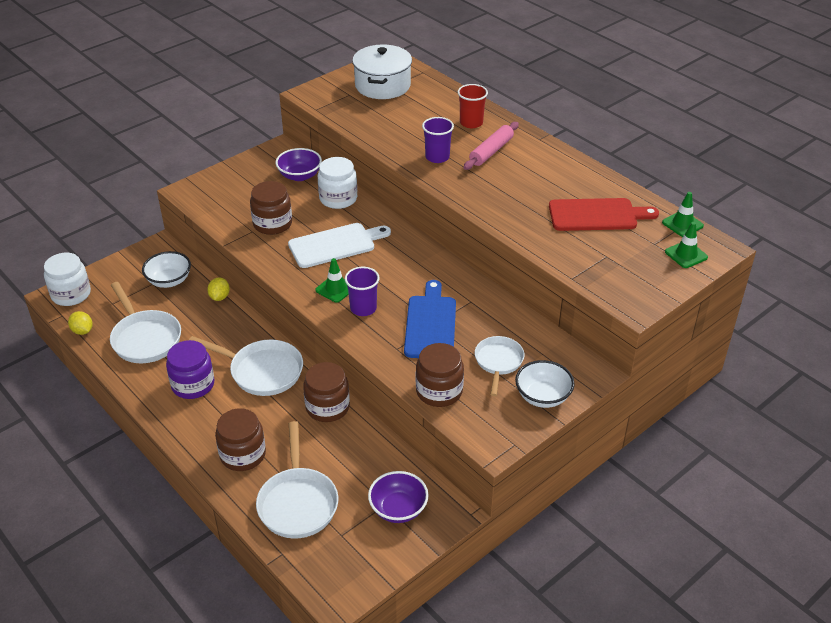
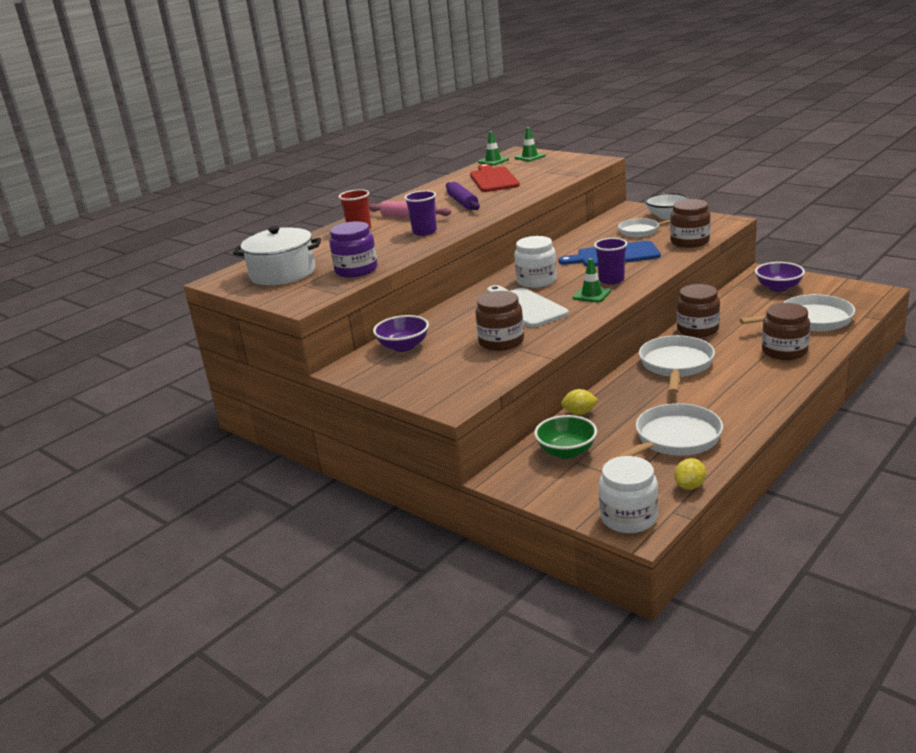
camera: 95 degrees left, 15 degrees down
white bowl [142,251,191,288] -> green bowl [534,415,597,459]
purple jar [166,340,215,399] -> purple jar moved to [329,221,378,278]
white jar [318,157,357,209] -> white jar moved to [514,236,557,288]
none -> purple rolling pin [446,182,480,210]

